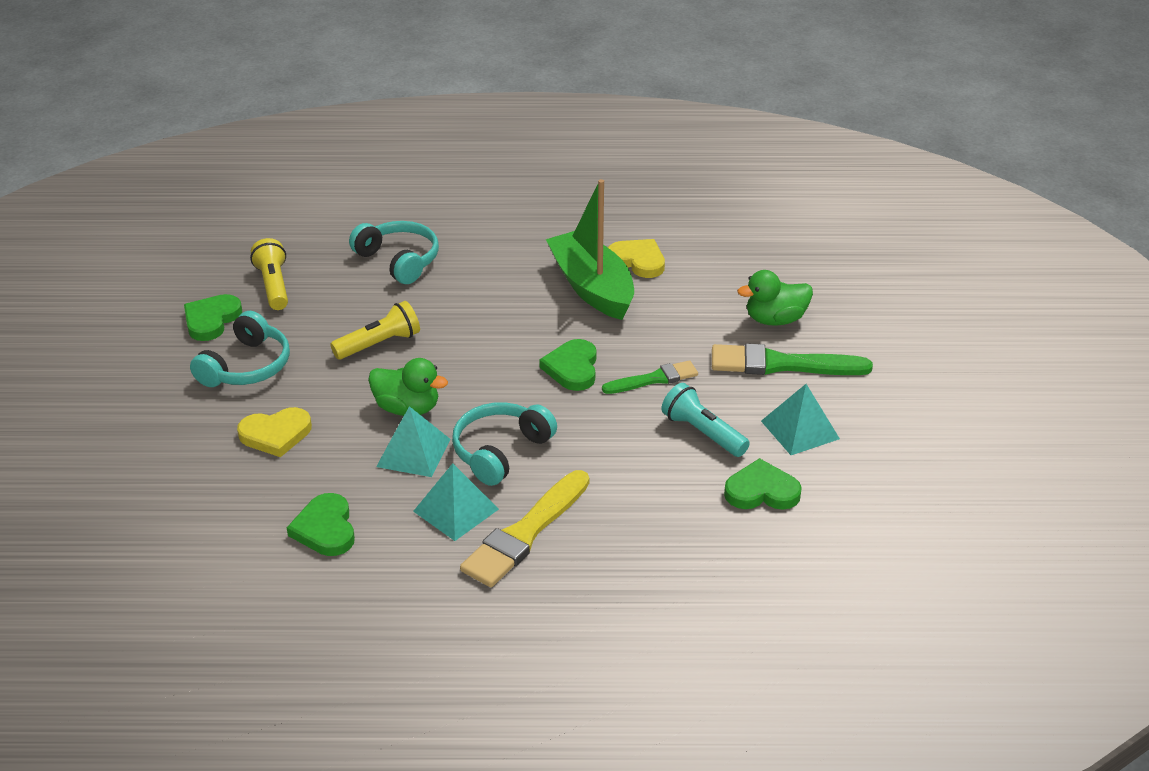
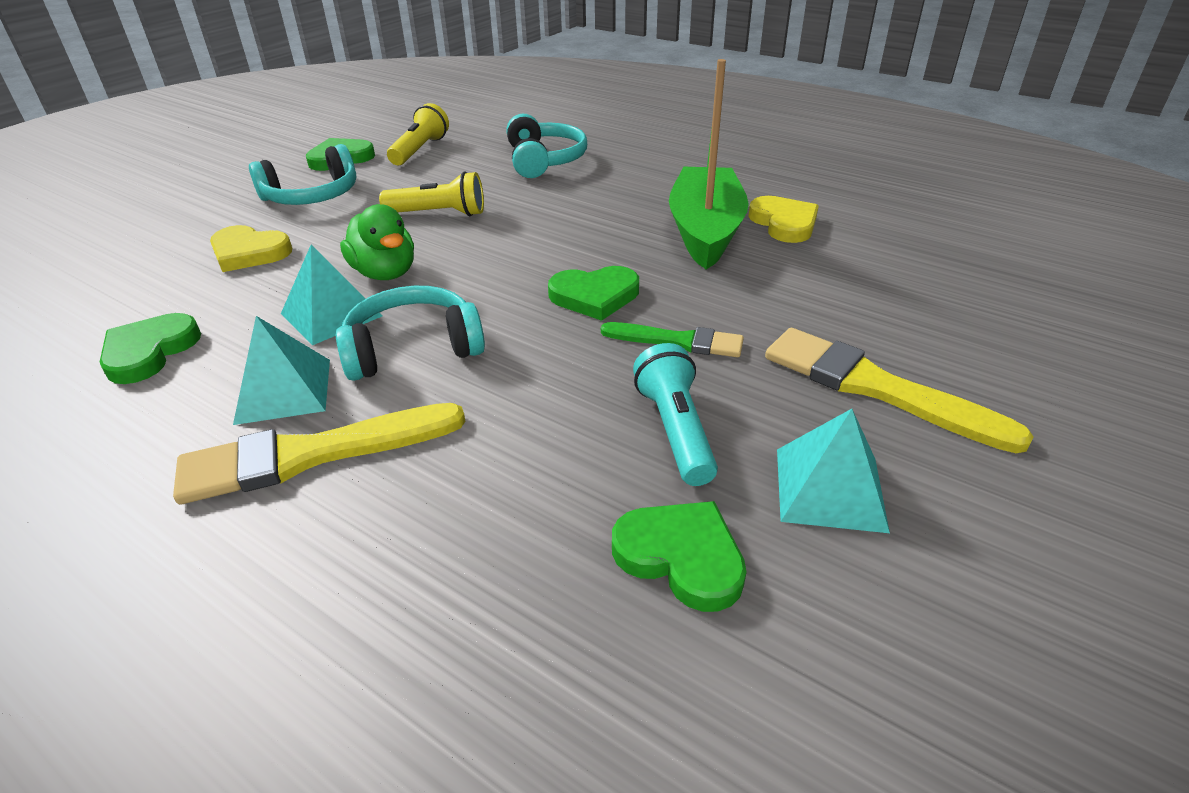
camera: 35 degrees right, 0 degrees up
green heart [539,339,597,391] -> green heart turned 135 degrees counterclockwise [548,266,639,321]
green brush [712,343,873,375] -> yellow brush [765,328,1034,453]
green duck [737,270,813,326] -> none

